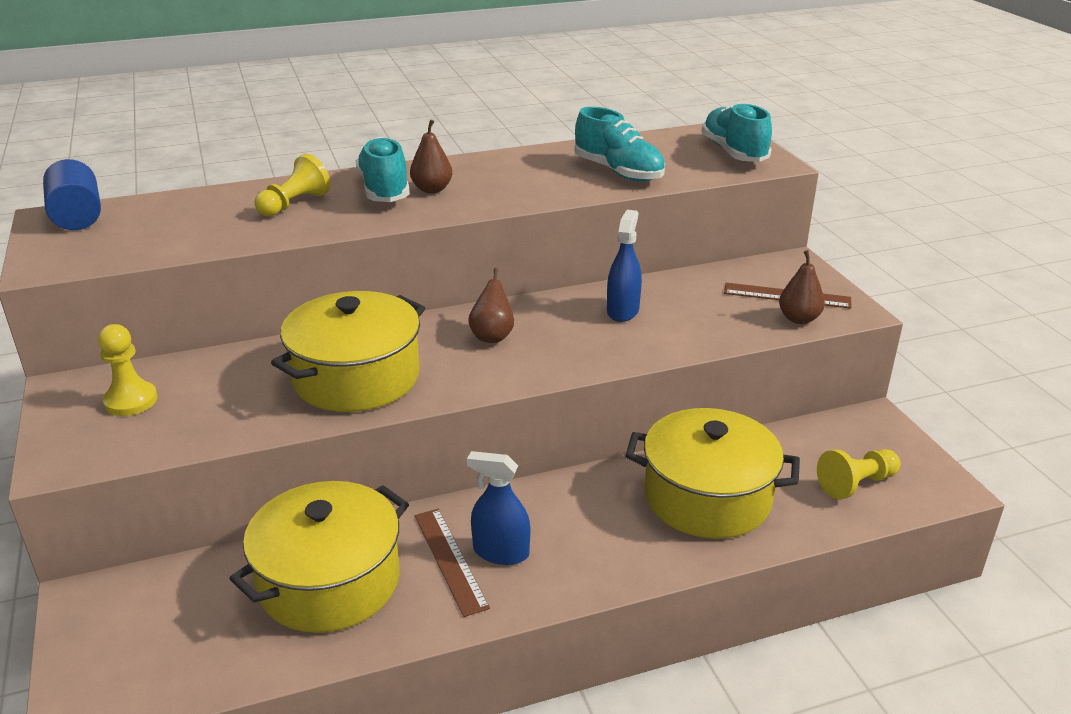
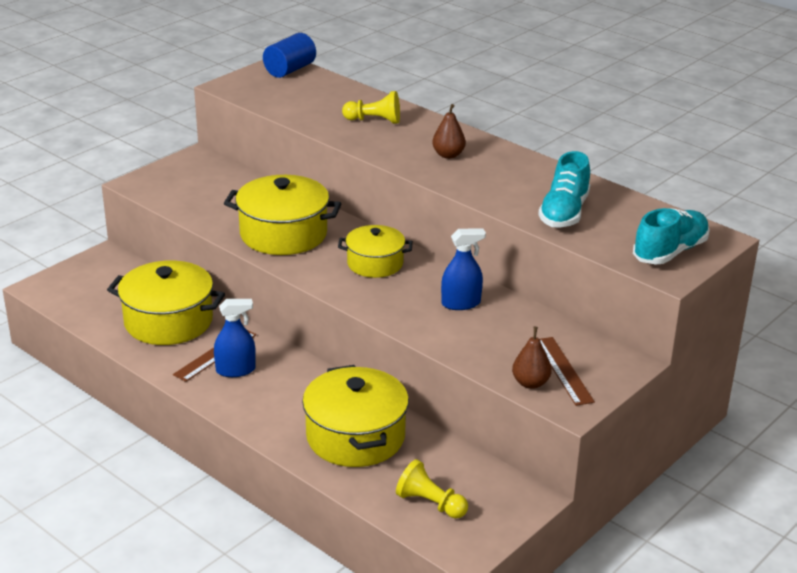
camera: 60 degrees right, 0 degrees up
yellow pawn [98,324,158,416] -> none
turquoise shoe [356,137,410,202] -> none
blue spray bottle [467,451,530,565] -> blue spray bottle turned 90 degrees clockwise [214,299,256,377]
brown pear [468,268,514,343] -> yellow pot [338,225,413,278]

